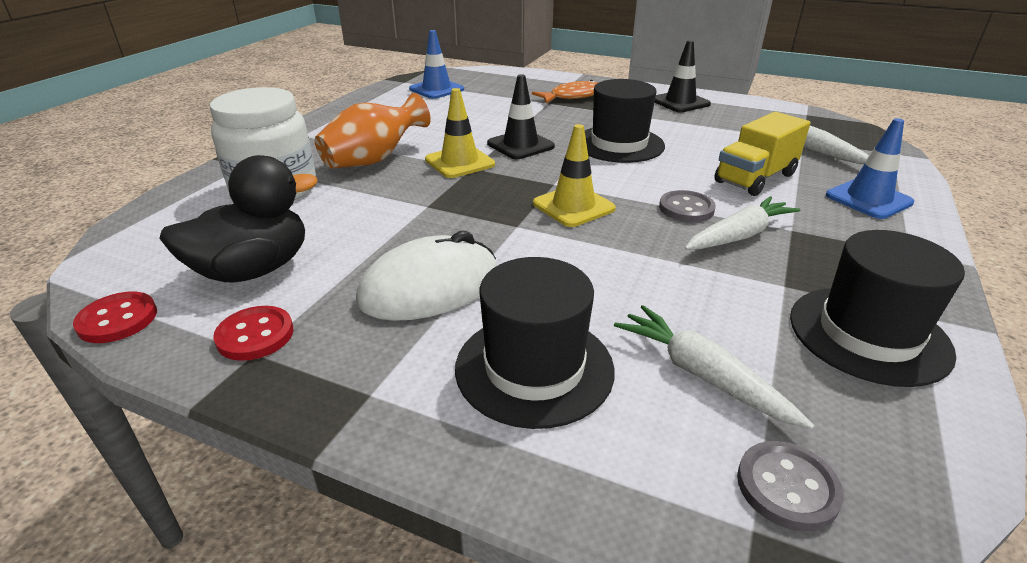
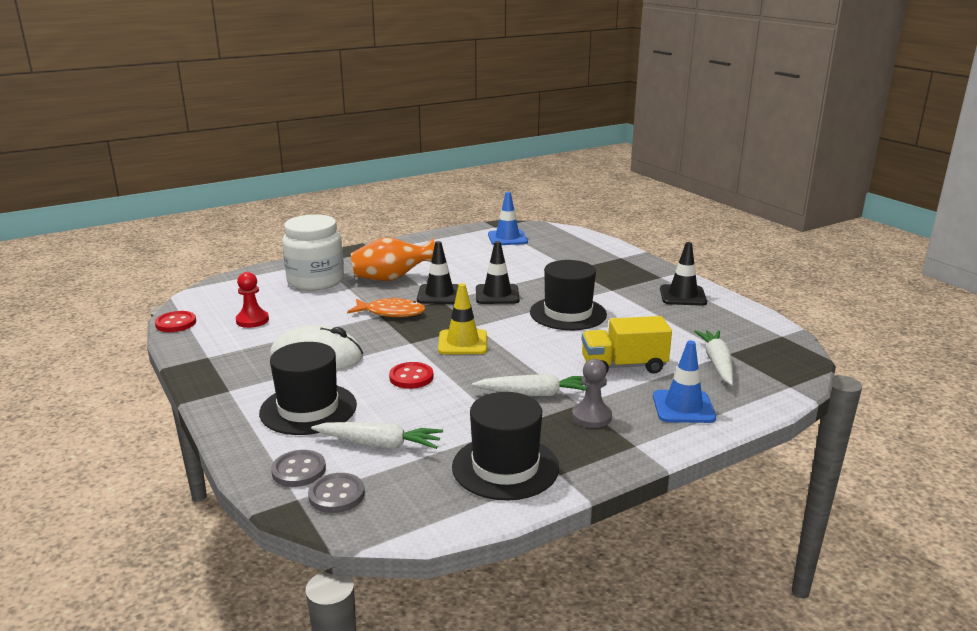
camera: 35 degrees right, 10 degrees down
black duck [159,155,318,283] -> red pawn [236,272,269,328]
red button [213,306,293,361] -> red button moved to [389,362,433,389]
yellow traffic cone [425,88,495,178] -> black traffic cone [417,241,459,304]
orange fish [532,80,598,103] -> orange fish moved to [347,297,425,317]
white carrot [614,305,814,429] -> white carrot turned 105 degrees clockwise [311,422,443,449]
grey button [659,190,716,222] -> grey button moved to [271,450,326,487]
none -> grey pawn [572,359,612,428]

